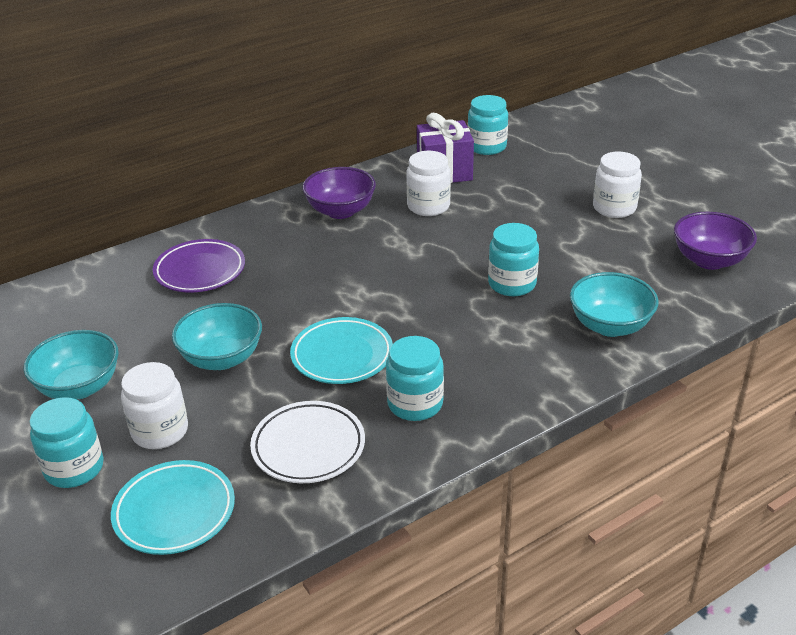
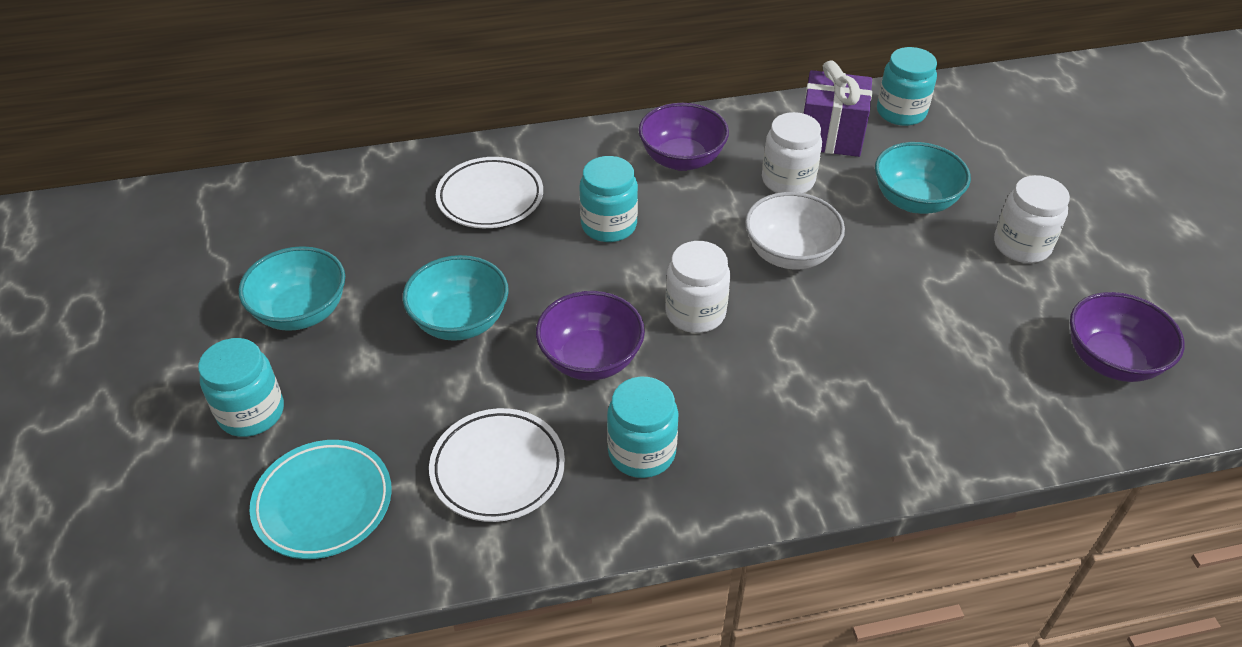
camera: 20 degrees right, 10 degrees up
white jar [121,362,188,449] -> white jar moved to [666,241,730,333]
purple plate [153,239,245,292] -> white plate [436,157,543,228]
turquoise plate [290,317,393,384] -> purple bowl [536,291,645,380]
turquoise jar [488,223,539,296] -> turquoise jar moved to [580,156,638,242]
turquoise bowl [570,272,659,337] -> turquoise bowl moved to [875,142,971,214]
none -> white bowl [745,192,845,269]

